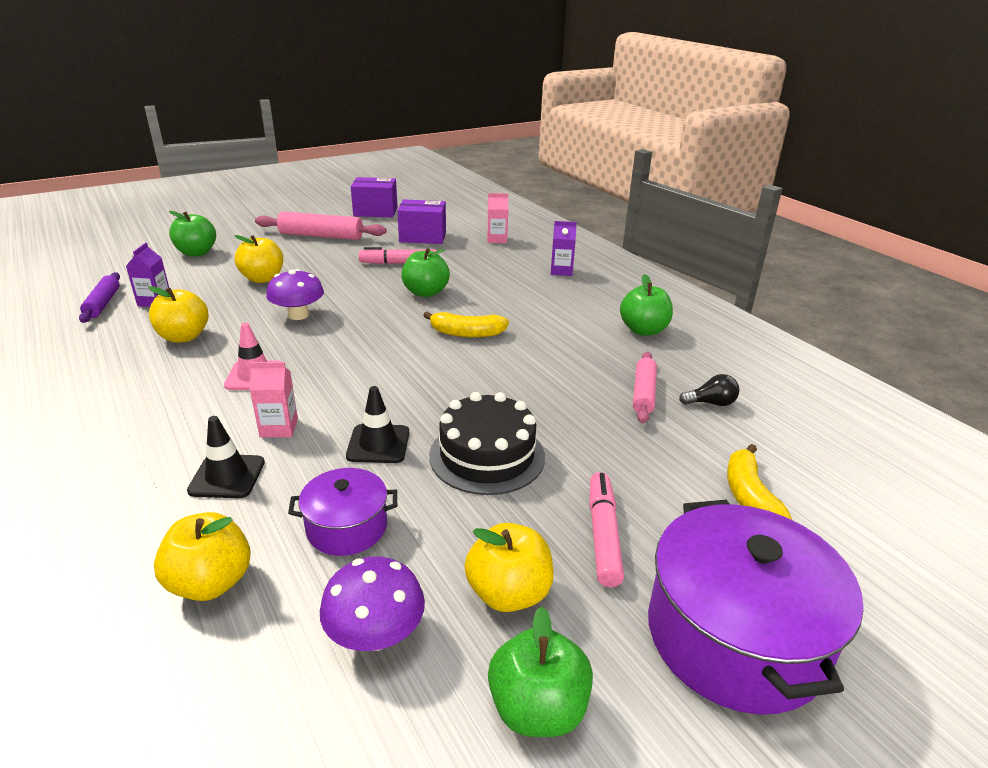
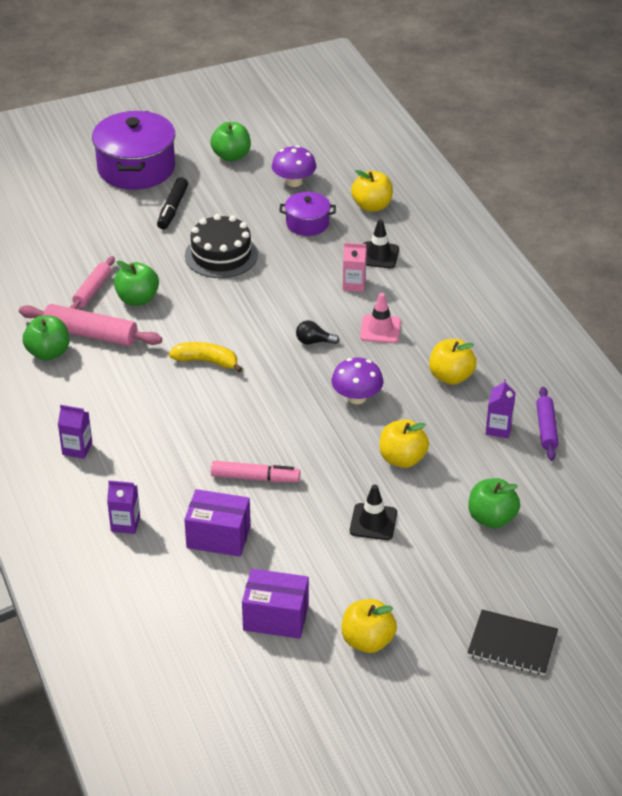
camera: 170 degrees left, 10 degrees up
pink rolling pin [255,211,386,240] -> pink rolling pin moved to [19,304,162,346]
black traffic cone [346,386,409,463] -> black traffic cone moved to [350,484,397,540]
green apple [401,248,450,297] -> green apple moved to [114,261,159,306]
yellow apple [464,523,554,612] -> yellow apple moved to [342,599,397,653]
pink carton [487,193,508,243] -> purple carton [107,480,140,534]
pink marker [589,472,624,587] -> black marker [157,177,188,229]
black light bulb [679,374,739,406] -> black light bulb moved to [296,320,339,344]
yellow banana [727,444,792,520] -> none
none -> black notebook [467,609,558,676]

